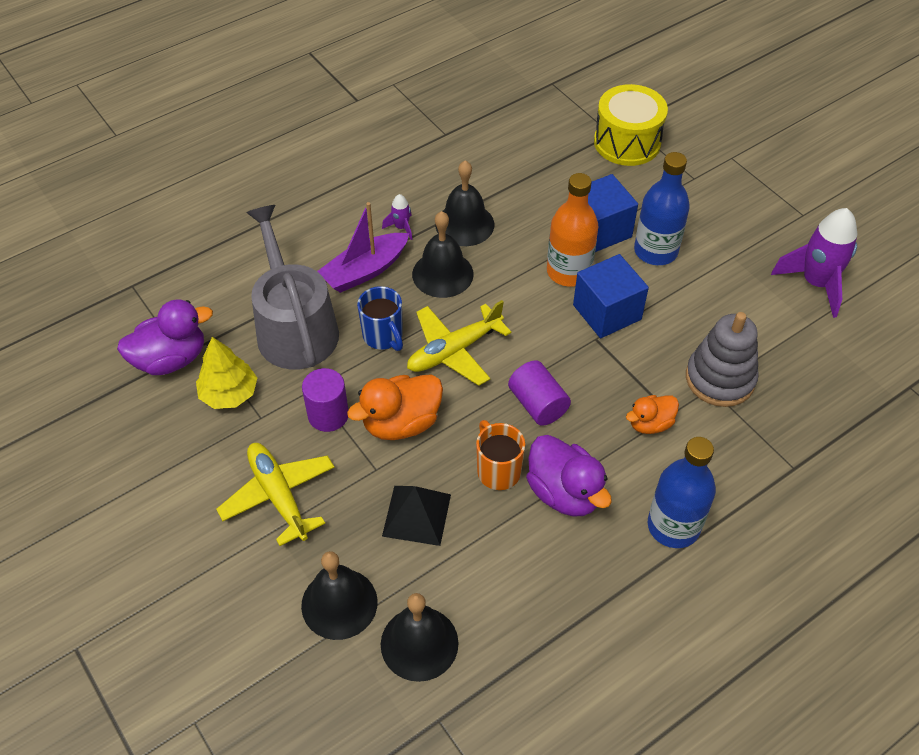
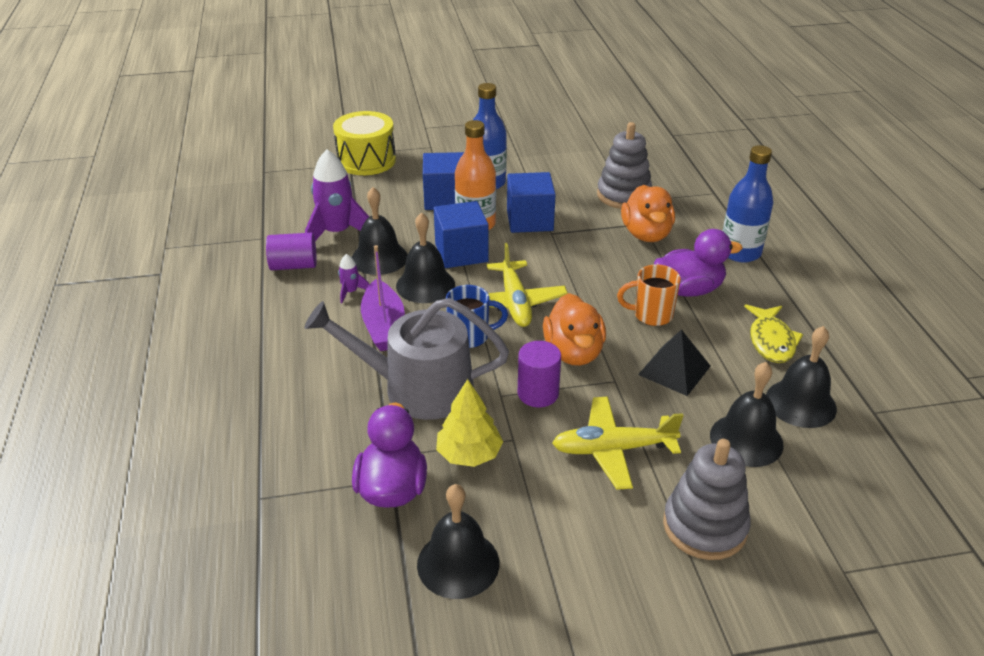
camera: 65 degrees left, 15 degrees down
purple cylinder [508,360,571,426] -> purple cylinder moved to [266,233,317,270]
orange duck [626,395,679,434] -> orange duck [621,185,675,242], size x1.65
purple rocket [771,208,858,318] -> purple rocket moved to [305,150,369,241]
none -> black bell [417,484,499,599]
none -> blue cube [434,201,489,268]
none -> grey stacking toy [663,439,751,560]
none -> yellow fish [744,304,803,363]

